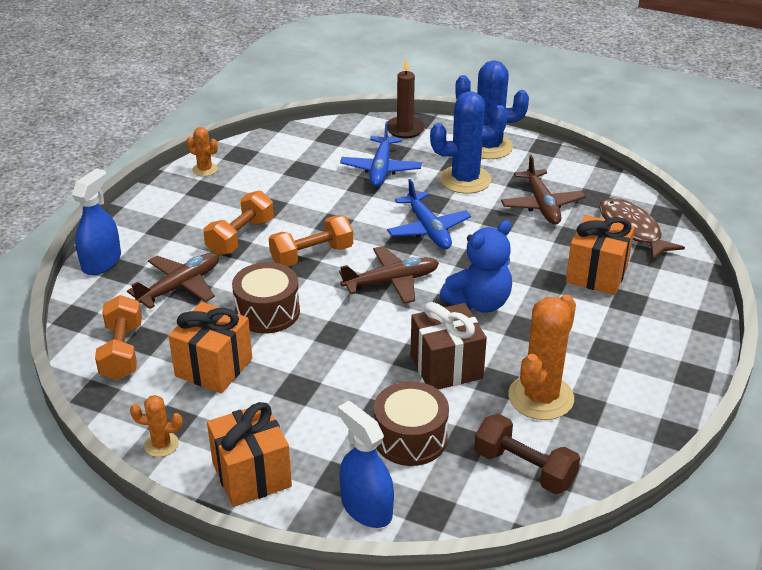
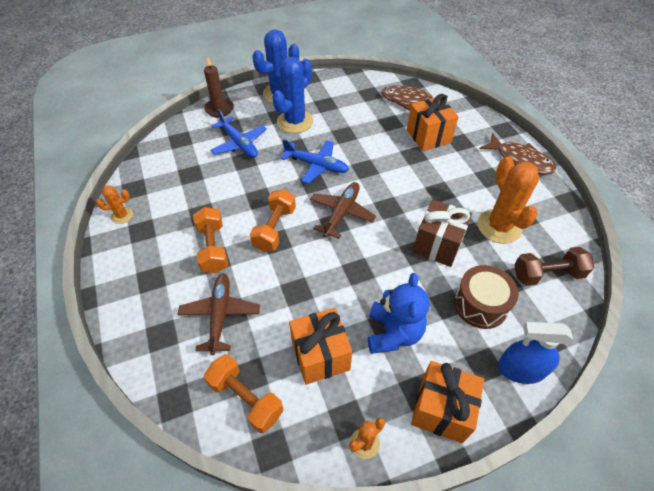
camera: 45 degrees left, 15 degrees up
blue spray bottle [72,168,121,275] -> none
brown drum [232,262,300,333] -> none
blue teddy bear [439,220,512,313] -> blue teddy bear moved to [368,273,429,354]
brown plane [501,155,586,225] -> none
none -> brown fish [480,133,556,175]

